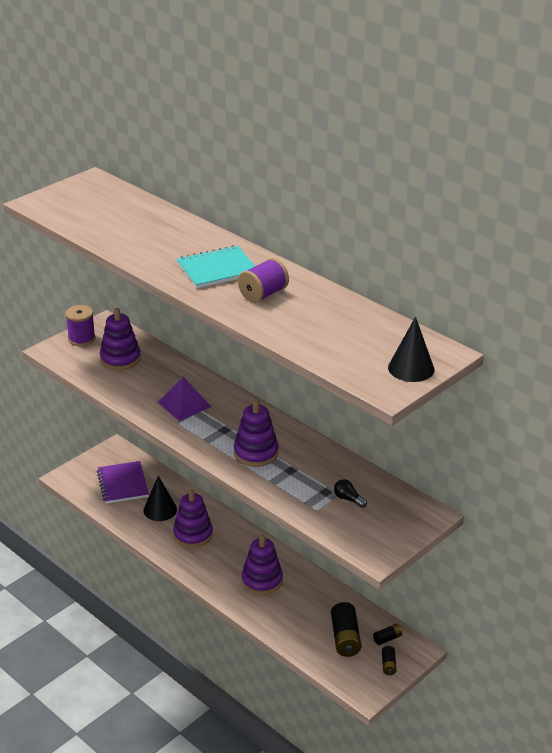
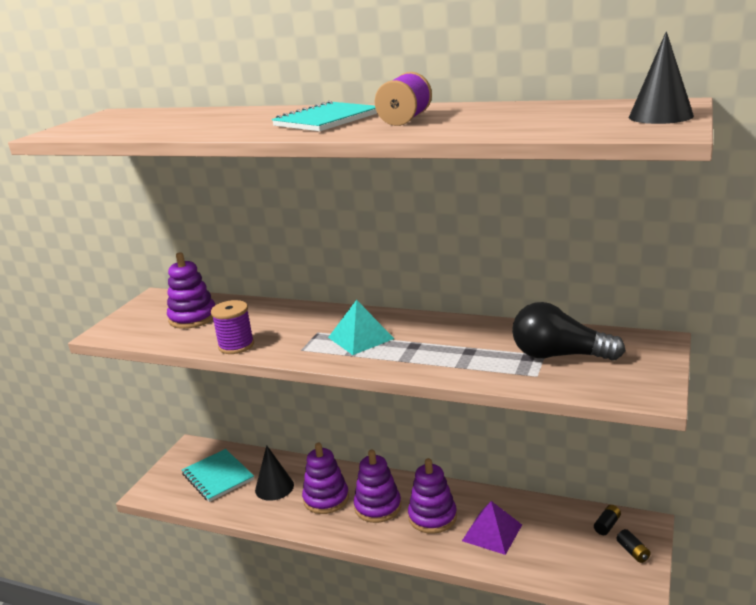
camera: 20 degrees left, 10 degrees down
purple spool [65,305,96,346] -> purple spool moved to [211,300,254,354]
purple notebook [97,461,149,504] -> turquoise notebook [182,449,254,502]
purple pyramid [158,377,211,421] -> purple pyramid moved to [462,501,522,555]
purple stacking toy [234,399,279,467] -> purple stacking toy moved to [354,450,401,523]
black battery [331,602,361,657] -> none
black light bulb [334,479,367,508] -> black light bulb [512,302,625,361], size x2.30
none -> turquoise pyramid [328,300,394,355]

